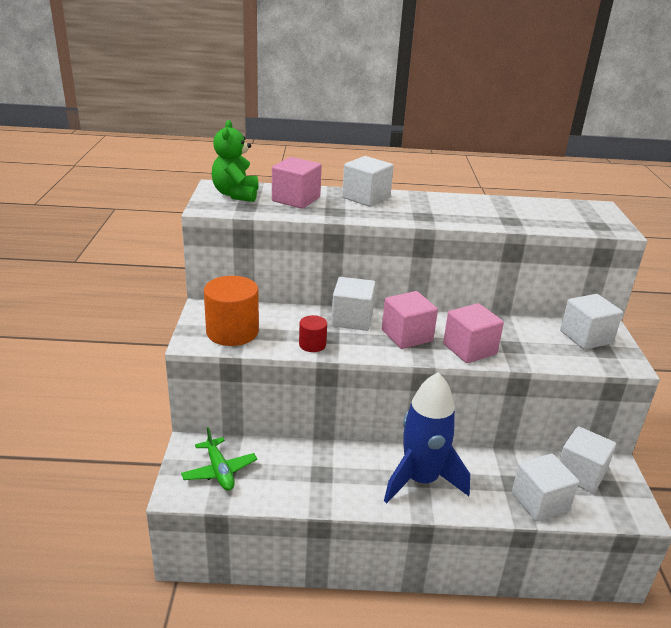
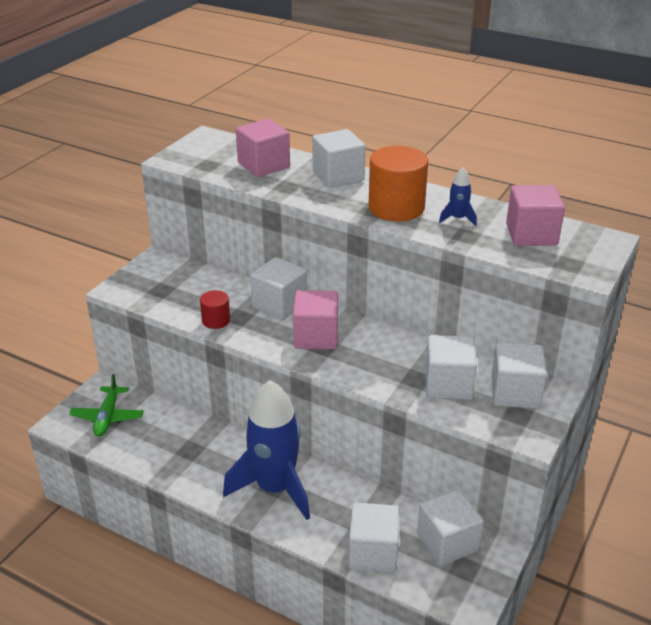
camera: 30 degrees right, 5 degrees up
orange cylinder [204,276,259,346] -> orange cylinder moved to [368,146,428,221]
green teddy bear [212,120,259,202] -> none
pink cube [443,303,504,363] -> pink cube moved to [506,185,565,246]
none -> white cube [425,335,477,400]
none -> blue rocket [439,168,477,226]

